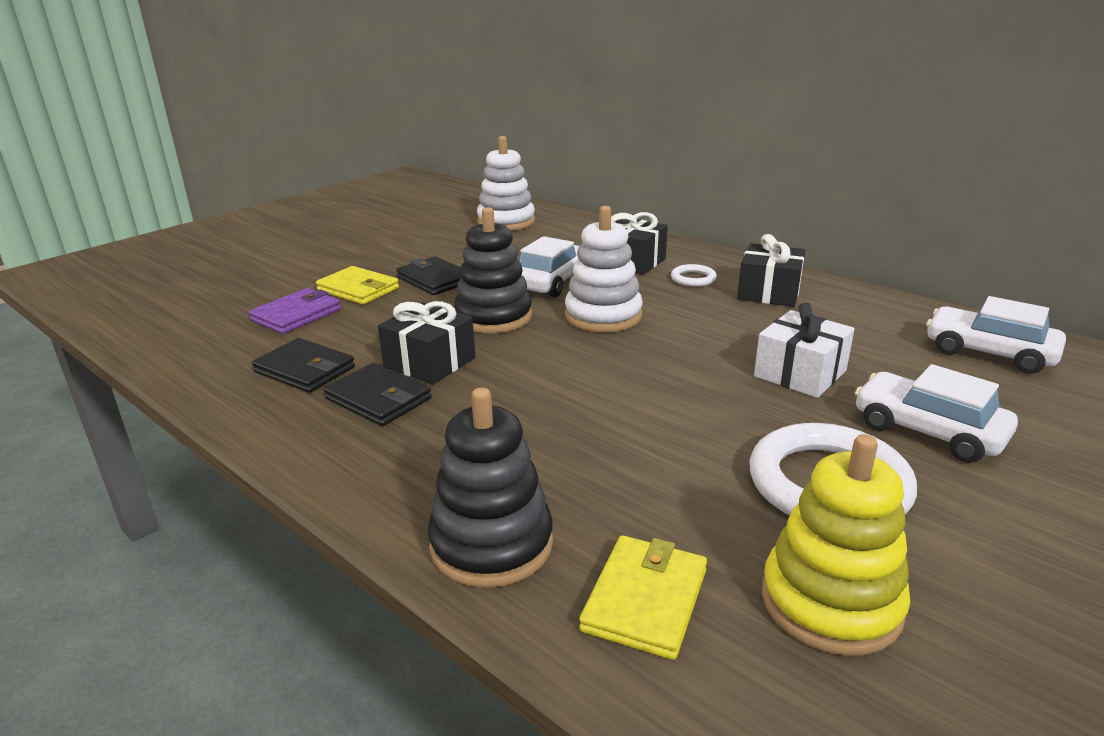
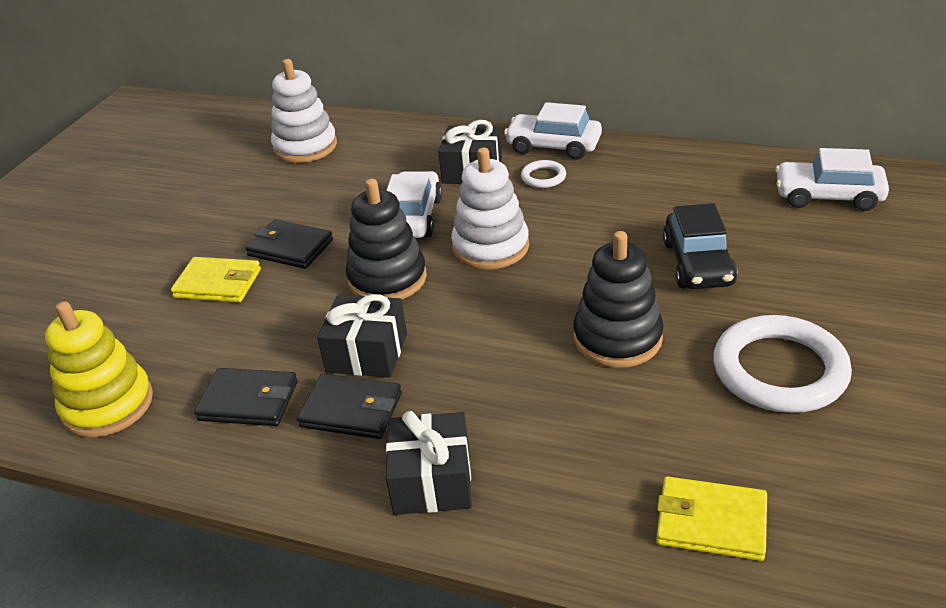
camera: 20 degrees left, 10 degrees up
purple wallet [249,288,341,334] -> none
black stacking toy [428,387,553,588] -> black stacking toy moved to [573,231,663,368]
yellow wallet [579,535,707,660] -> yellow wallet turned 75 degrees counterclockwise [656,476,767,561]
black gift [737,234,806,307] -> black gift moved to [386,411,472,515]
white gift [754,303,854,398] -> black car [663,203,738,289]
yellow stacking toy [762,434,910,656] -> yellow stacking toy moved to [45,301,153,438]
white car [855,364,1018,463] -> white car moved to [504,102,602,160]

